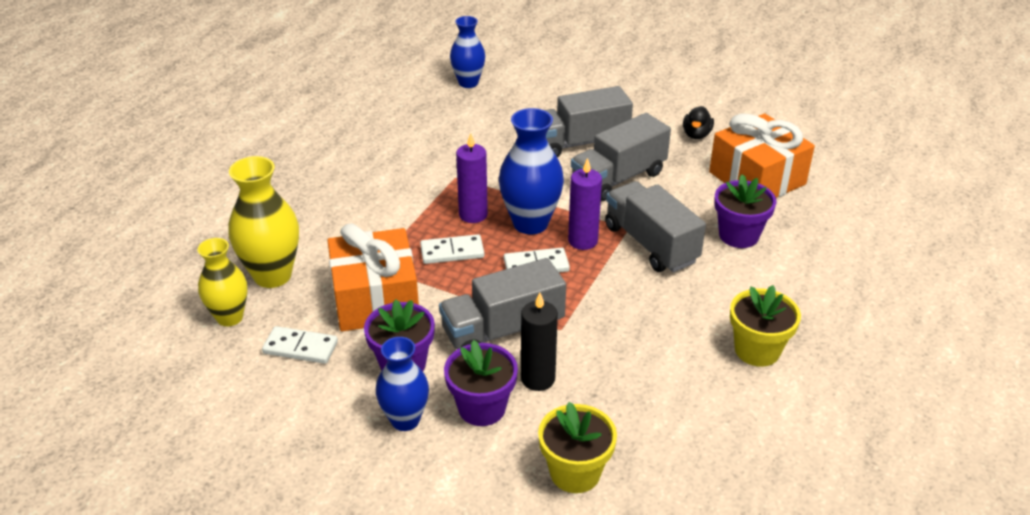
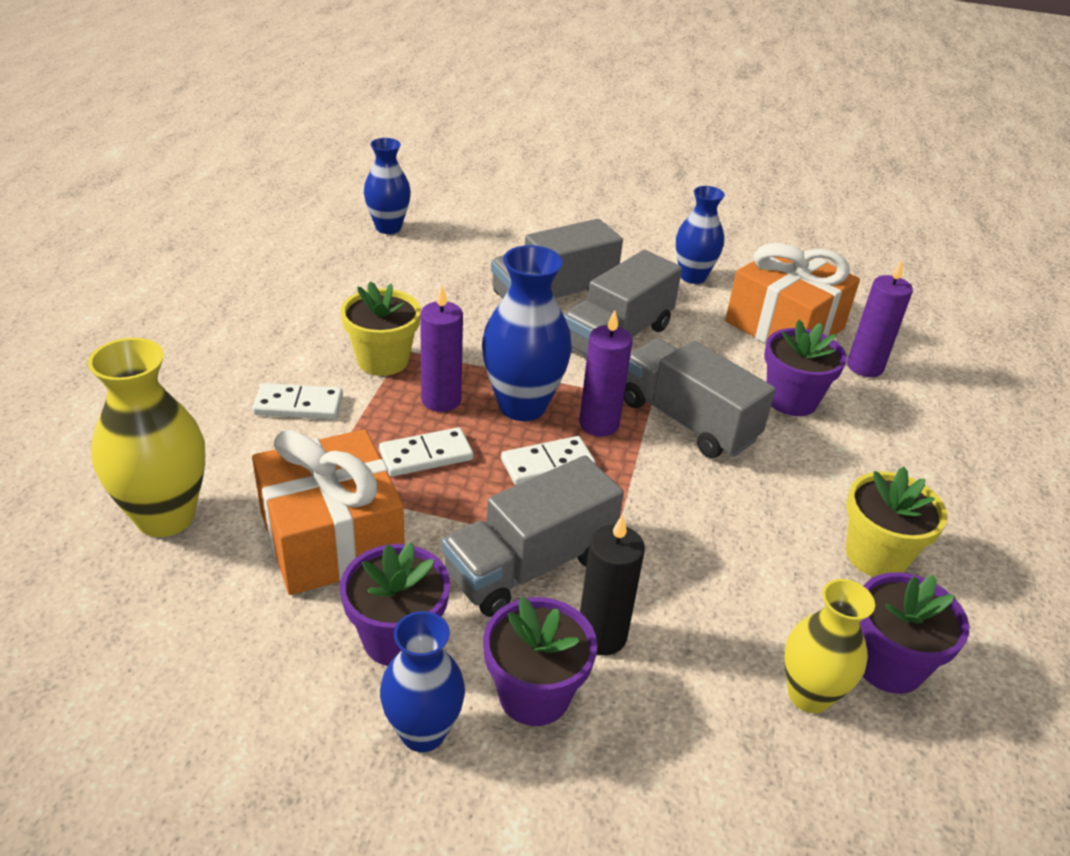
camera: 15 degrees left, 0 degrees up
yellow vase [198,238,247,326] -> yellow vase moved to [784,579,875,713]
white domino [262,326,338,364] -> white domino moved to [252,383,343,419]
yellow flower pot [538,402,617,493] -> yellow flower pot moved to [341,282,421,376]
black duck [683,106,714,139] -> blue vase [676,186,725,284]
none -> purple candle [847,260,913,377]
none -> purple flower pot [860,572,969,694]

